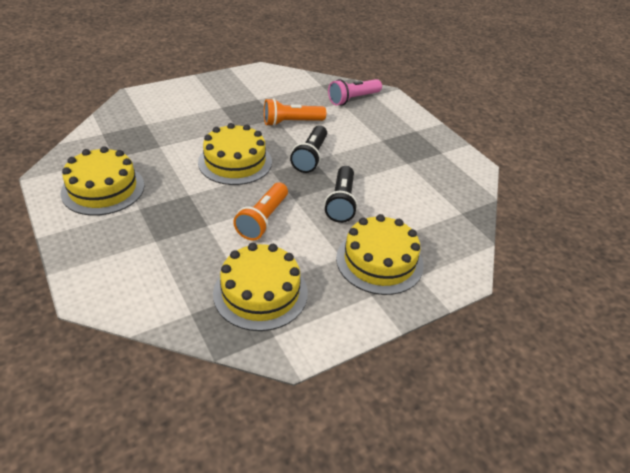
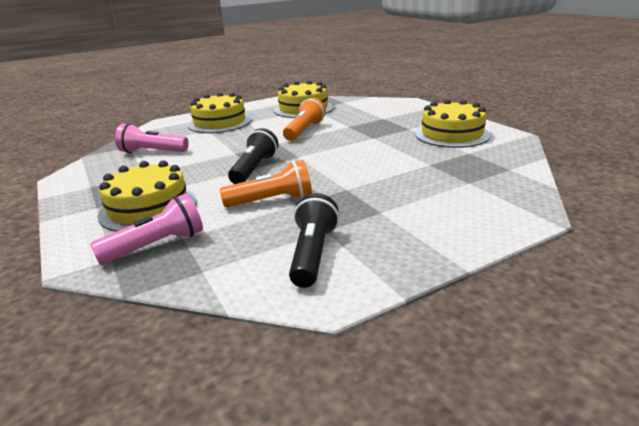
camera: 175 degrees left, 15 degrees down
yellow cake [198,123,272,185] -> yellow cake moved to [97,161,197,232]
black flashlight [324,166,358,223] -> black flashlight moved to [289,193,339,288]
none -> pink flashlight [115,123,189,153]

